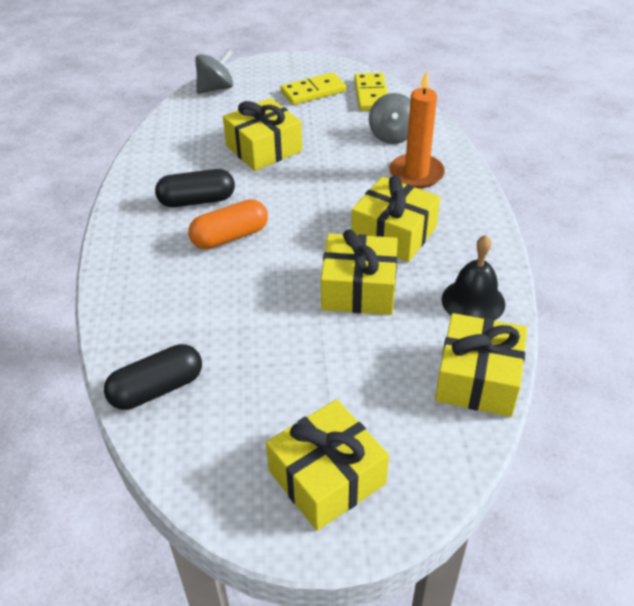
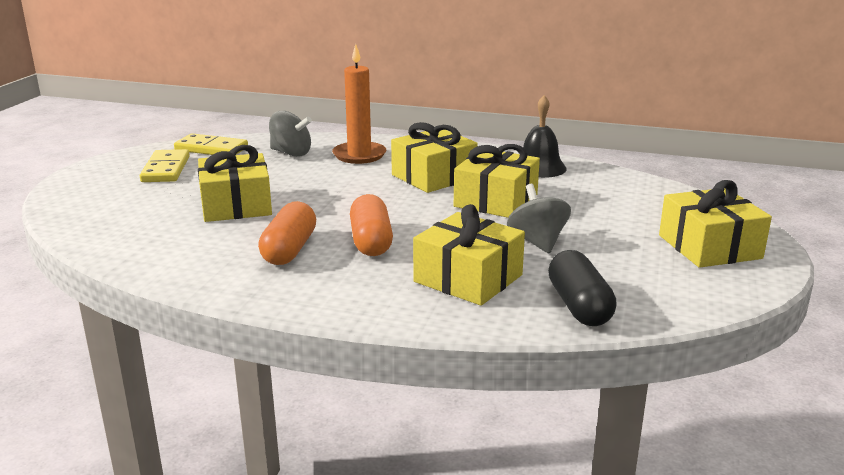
camera: 70 degrees left, 20 degrees down
black capsule [155,169,235,207] -> orange capsule [258,201,316,265]
grey spinning top [195,49,233,94] -> grey spinning top moved to [507,184,571,253]
yellow gift [435,313,527,417] -> yellow gift moved to [413,204,525,306]

